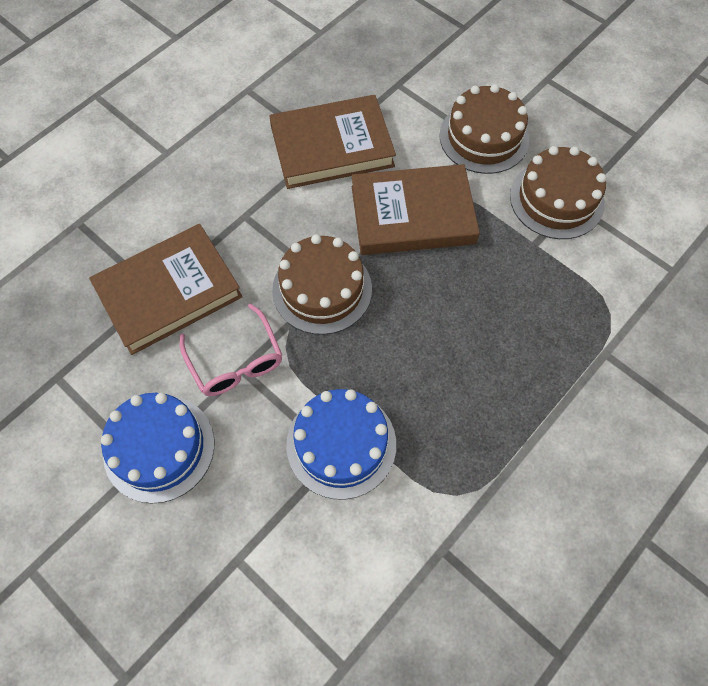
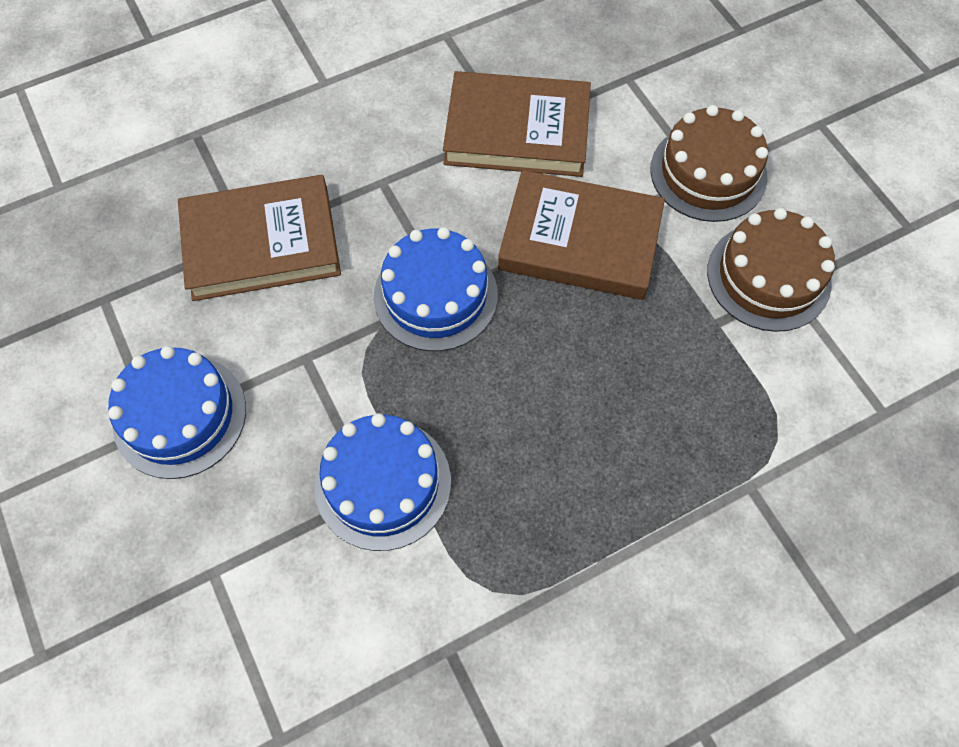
camera: 20 degrees right, 0 degrees up
pink glasses [179,303,282,396] -> none
brown cake [272,234,372,335] -> blue cake [374,227,498,351]

